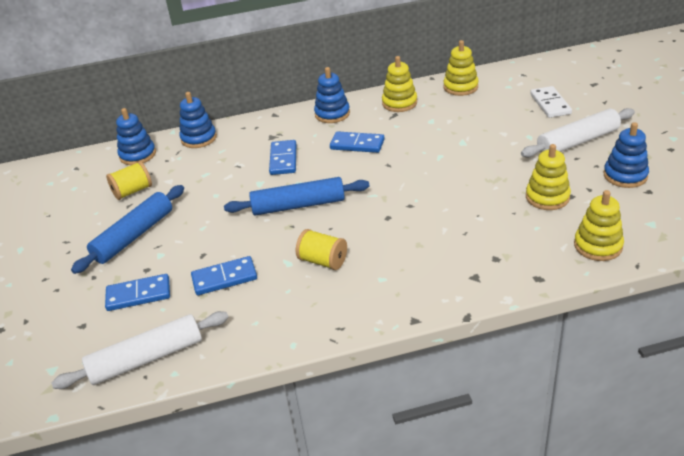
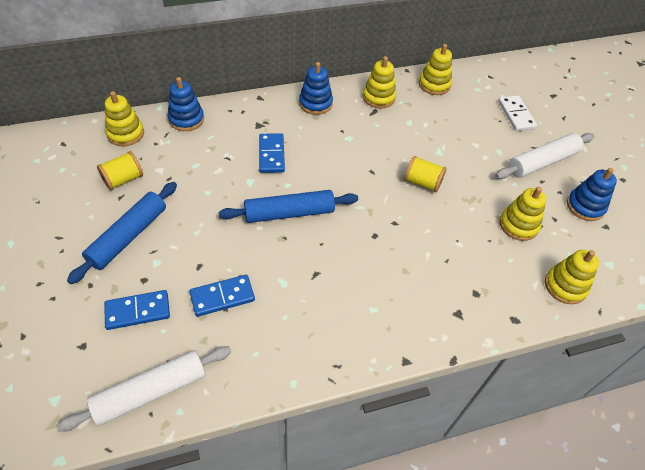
camera: 10 degrees left, 15 degrees up
blue stacking toy [116,108,156,165] -> yellow stacking toy [105,91,144,146]
yellow spool [296,229,347,270] -> yellow spool moved to [404,156,447,192]
blue domino [330,131,385,153] -> none

